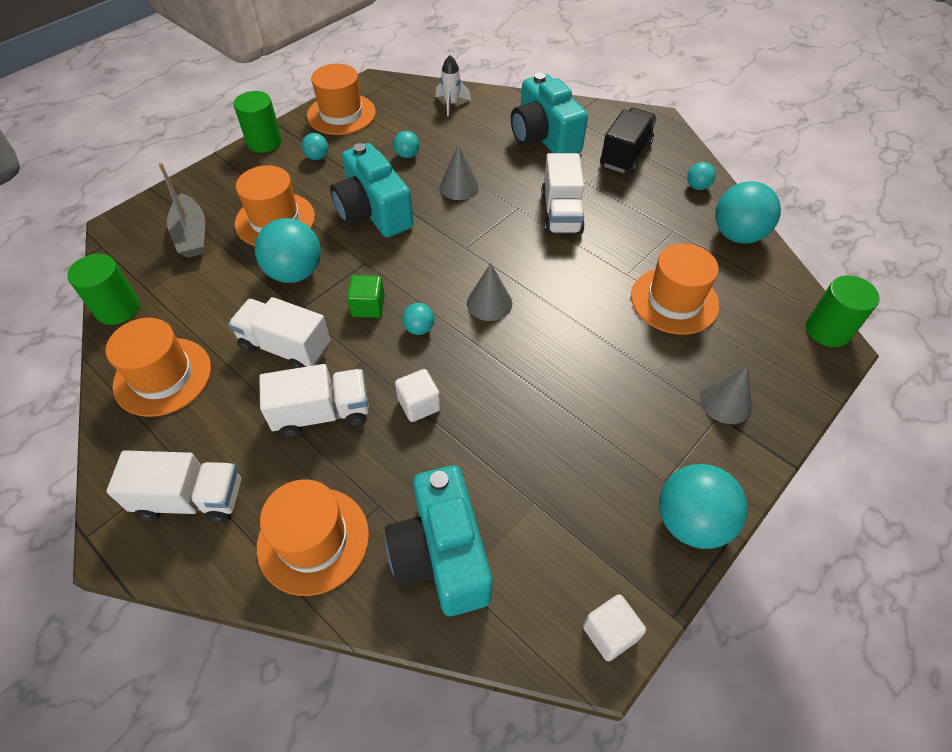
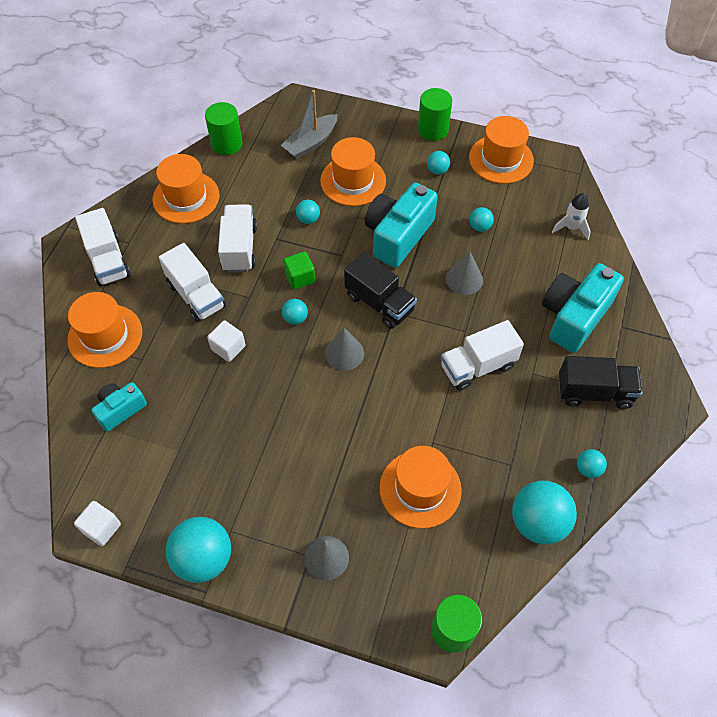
camera: 65 degrees right, 5 degrees up
turquoise ball [255,218,321,283] -> turquoise ball [296,200,320,224], size x0.48
turquoise camera [385,465,493,616] -> turquoise camera [91,382,147,432], size x0.56
none -> black truck [344,252,417,329]

